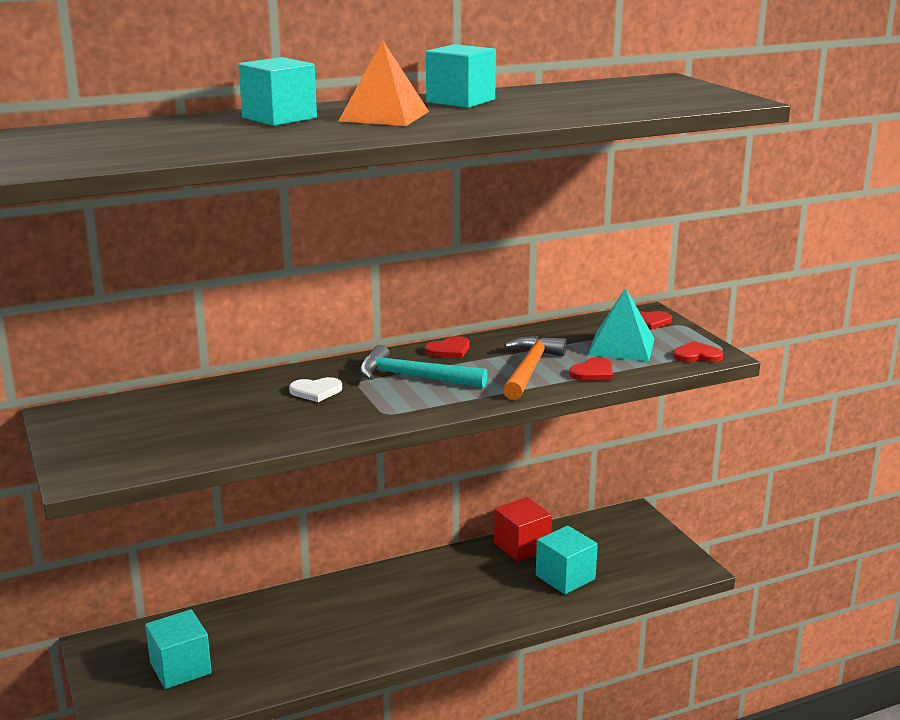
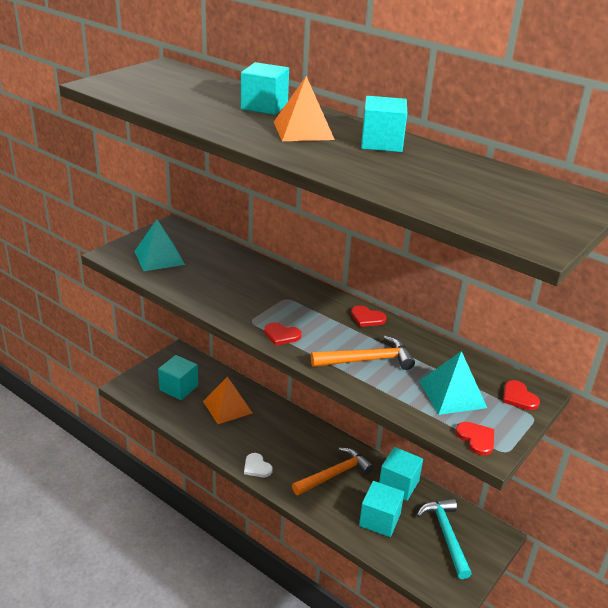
camera: 60 degrees right, 10 degrees up
white heart [289,377,342,402] -> white heart moved to [244,453,272,477]
turquoise hammer [360,345,488,388] -> turquoise hammer moved to [417,498,472,579]
red cube [494,497,552,562] -> turquoise cube [379,447,423,501]
red heart [569,357,613,381] -> red heart moved to [264,322,302,346]
none -> turquoise pyramid [134,220,185,271]
none -> orange pyramid [203,376,252,424]
none -> orange hammer [292,448,374,495]

